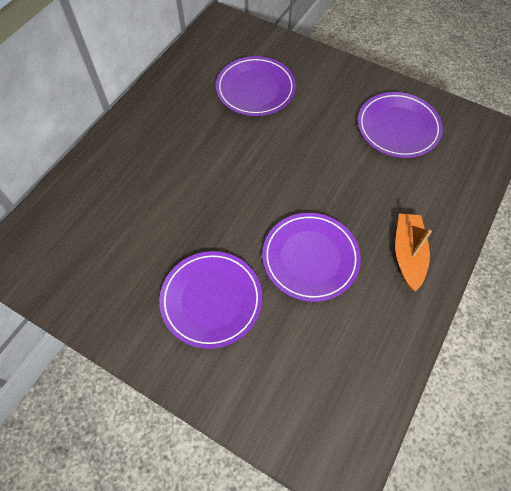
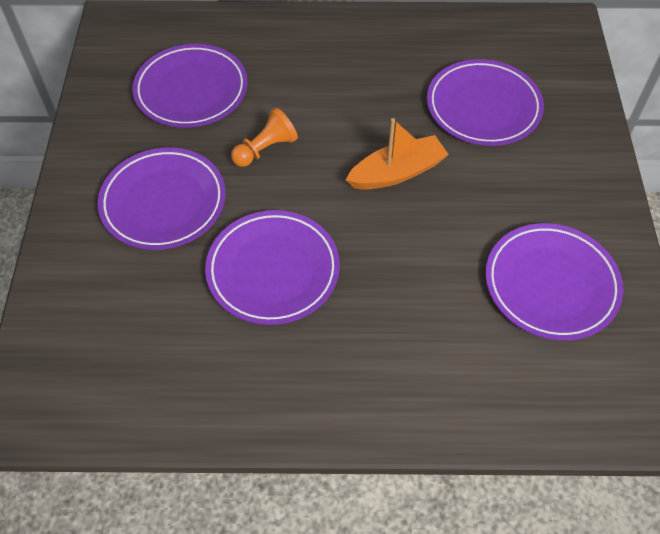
camera: 60 degrees right, 5 degrees down
orange boat [395,214,432,292] -> orange boat moved to [346,118,449,190]
none -> purple plate [132,44,248,128]
none -> orange pawn [231,108,298,167]

